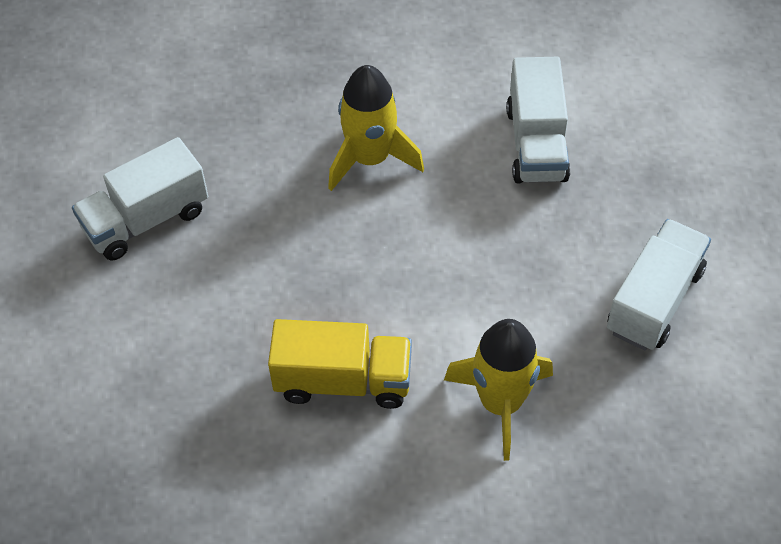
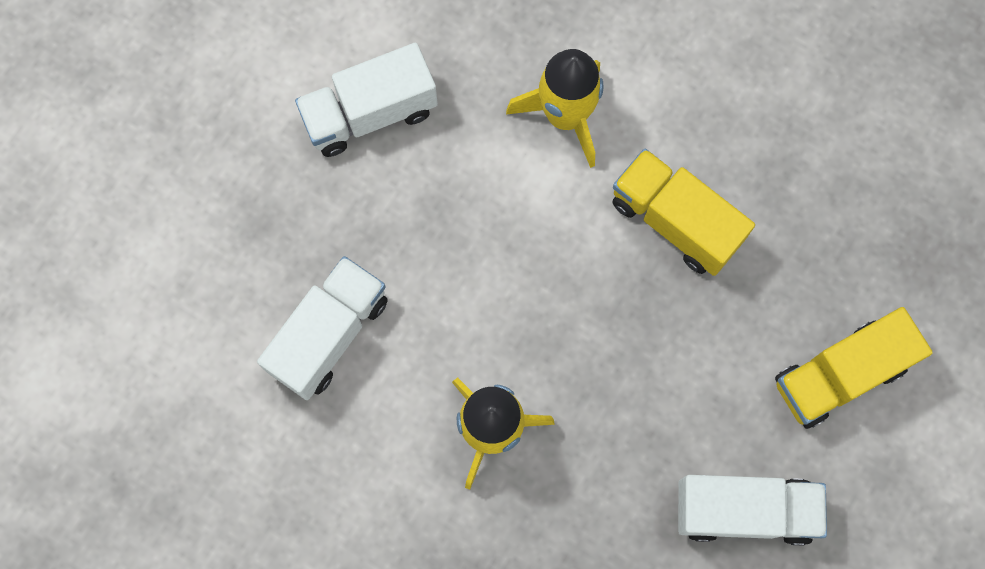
camera: 145 degrees left, 20 degrees up
none -> yellow truck [775,307,933,429]

